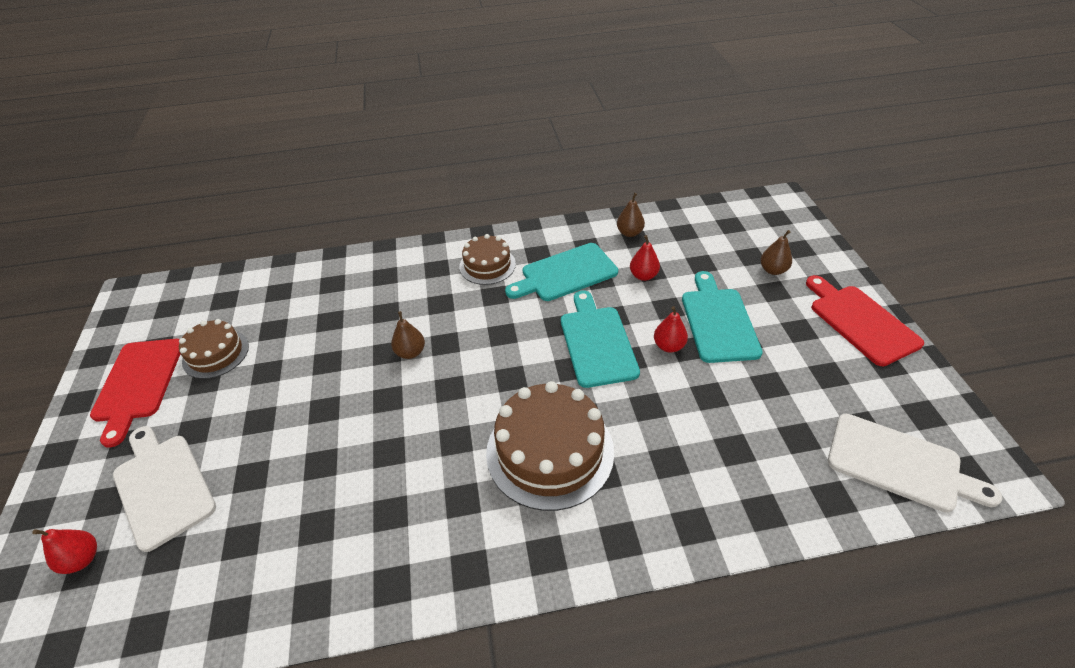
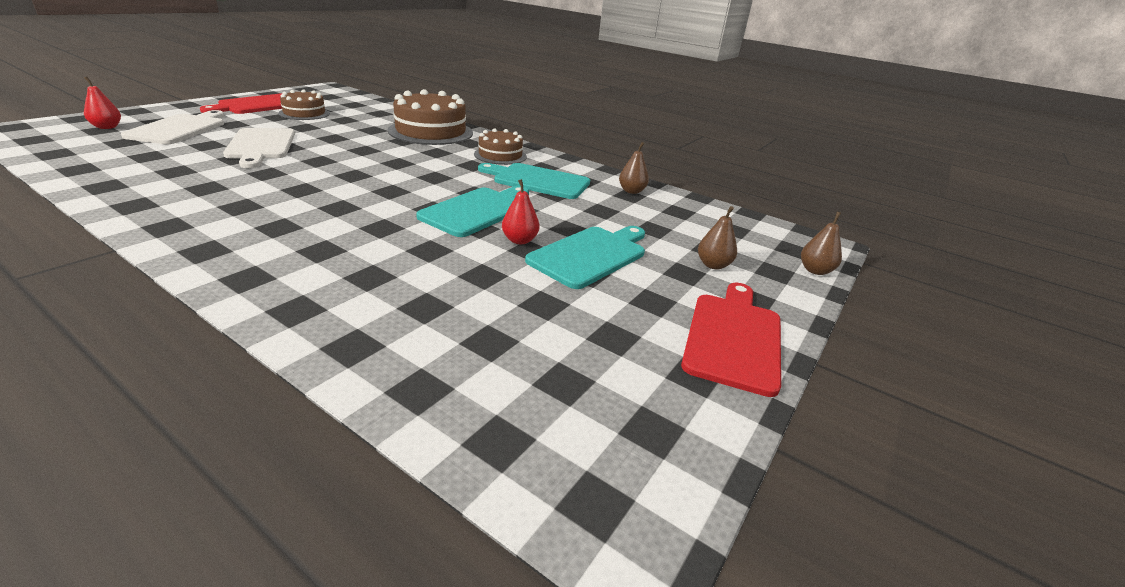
camera: 40 degrees right, 15 degrees down
brown pear [391,311,425,359] -> brown pear moved to [801,212,842,275]
brown cake [486,381,614,511] -> brown cake moved to [388,89,473,145]
red pear [630,235,660,281] -> none
white cutting board [828,414,1003,513] -> white cutting board moved to [223,128,295,168]

